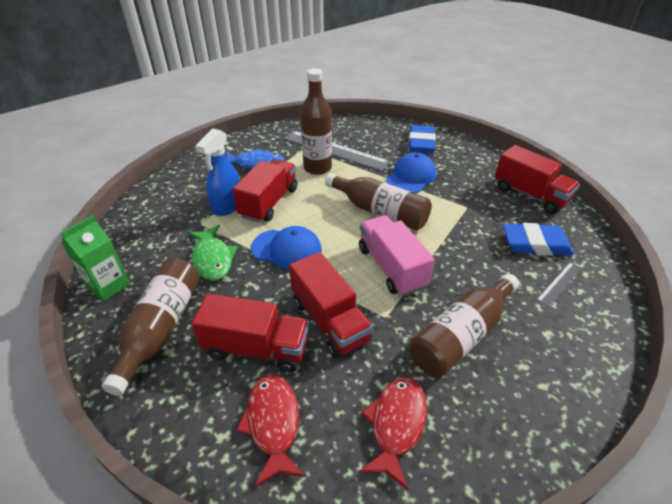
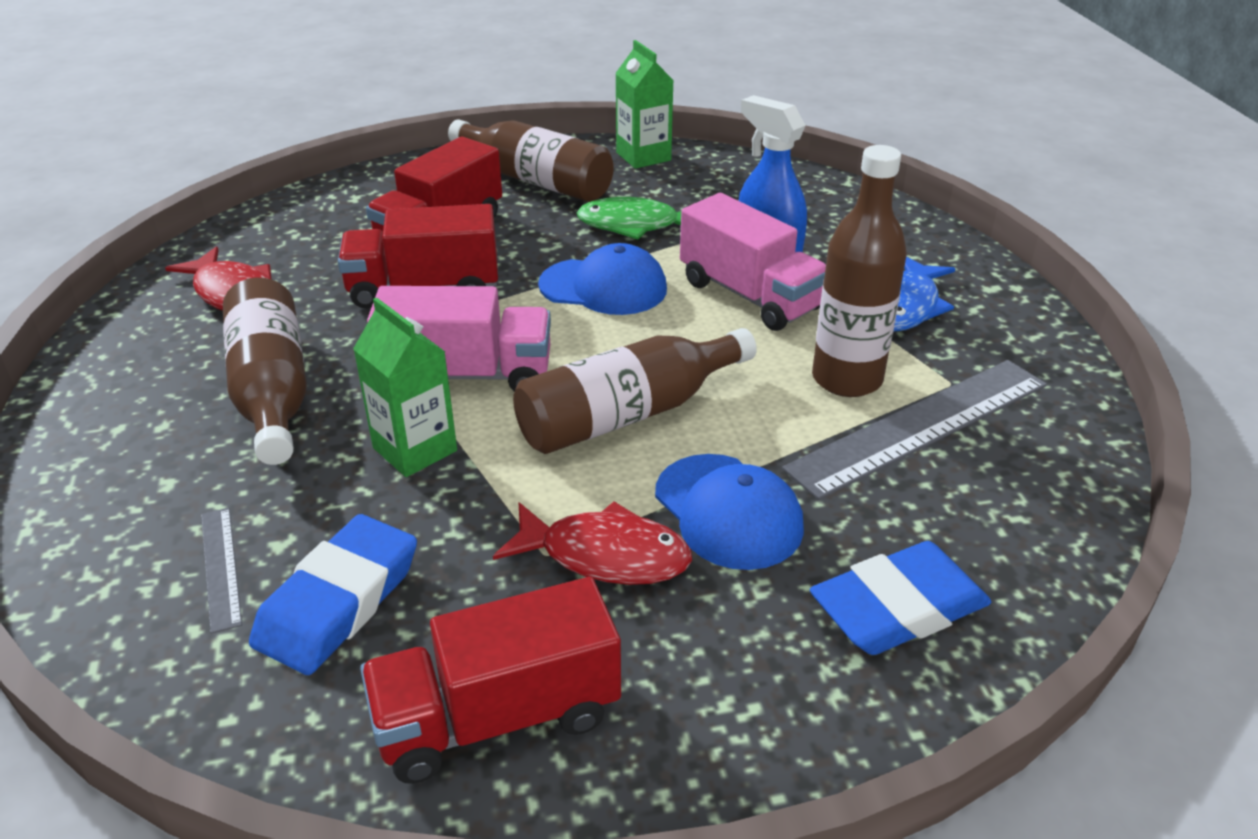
camera: 115 degrees right, 5 degrees down
red truck [232,159,297,223] -> pink truck [680,193,826,331]
red fish [236,375,305,487] -> red fish moved to [493,501,692,585]
blue cap [251,226,322,270] -> blue cap turned 120 degrees counterclockwise [538,243,667,315]
blue eraser [409,125,436,153] -> blue eraser turned 60 degrees counterclockwise [810,541,991,655]
none -> green carton [353,298,457,477]

